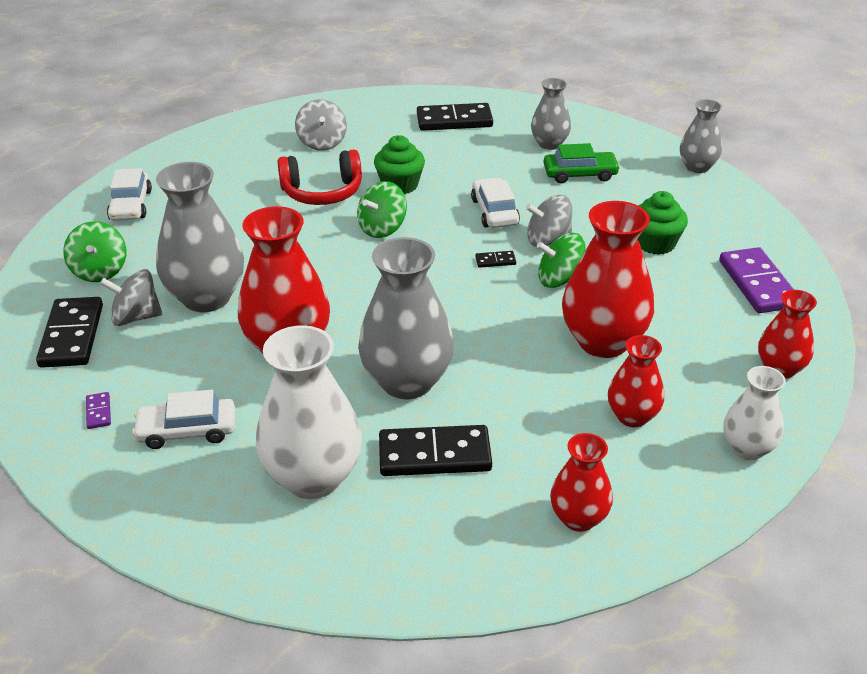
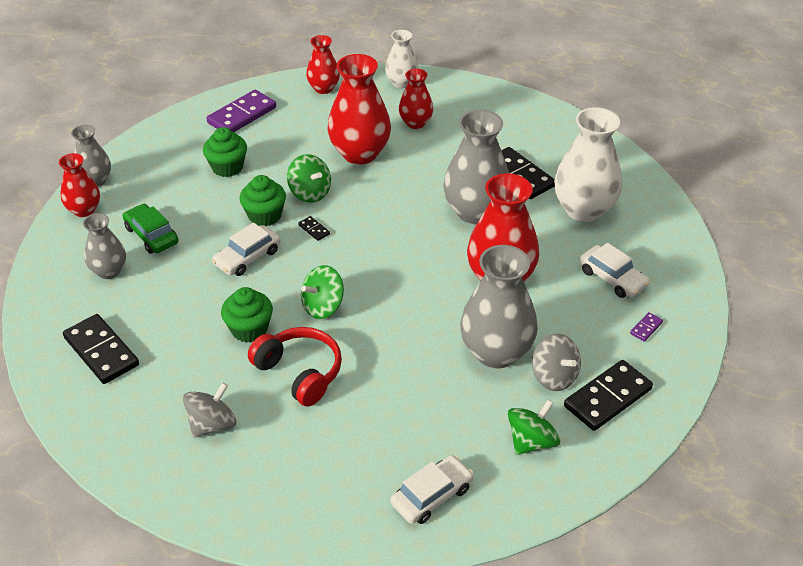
camera: 125 degrees left, 5 degrees up
green spinning top [357,181,407,238] -> green spinning top turned 135 degrees clockwise [301,265,344,319]
grey spinning top [526,195,572,247] -> green cupcake [240,175,286,226]
red vase [550,433,613,532] -> red vase moved to [59,153,100,217]

